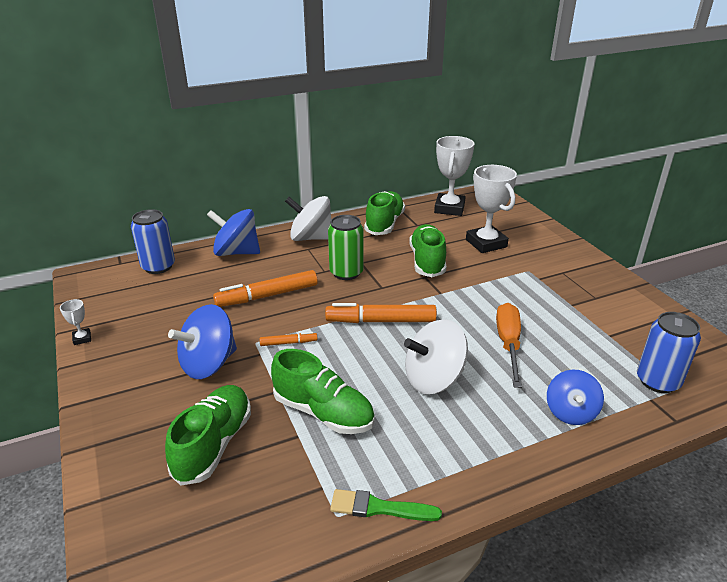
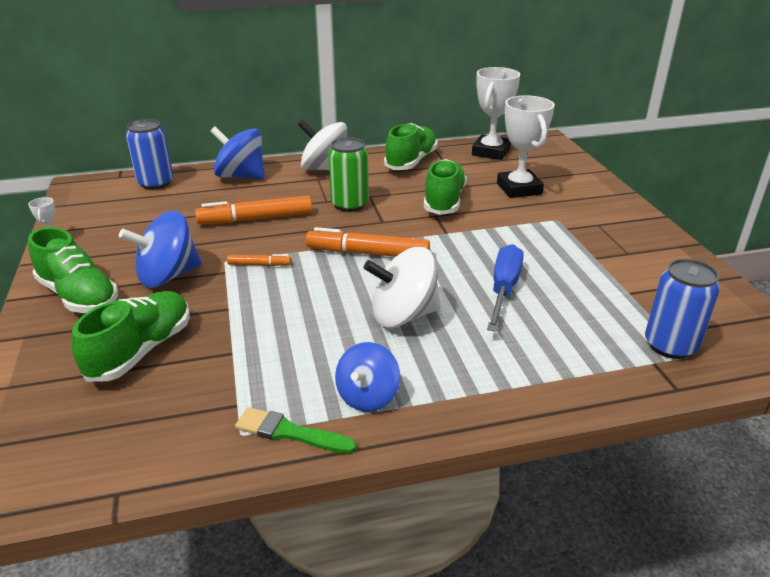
camera: 10 degrees right, 0 degrees up
green shoe [271,349,375,434] -> green shoe moved to [28,227,118,313]
orange screwdriver [496,303,522,388] -> blue screwdriver [487,244,524,332]
blue spinning top [547,370,604,425] -> blue spinning top moved to [335,342,400,412]

